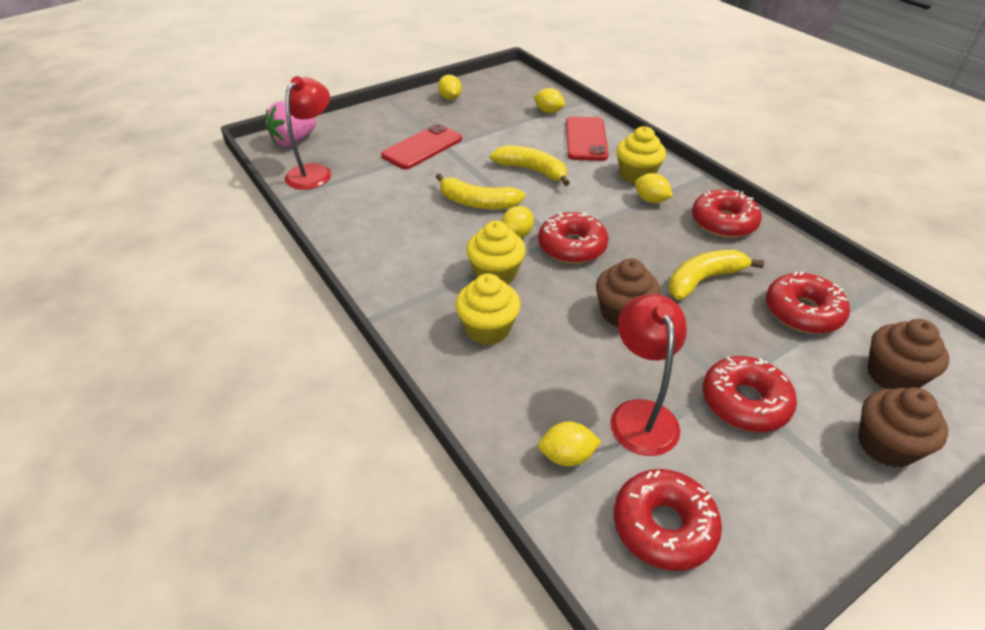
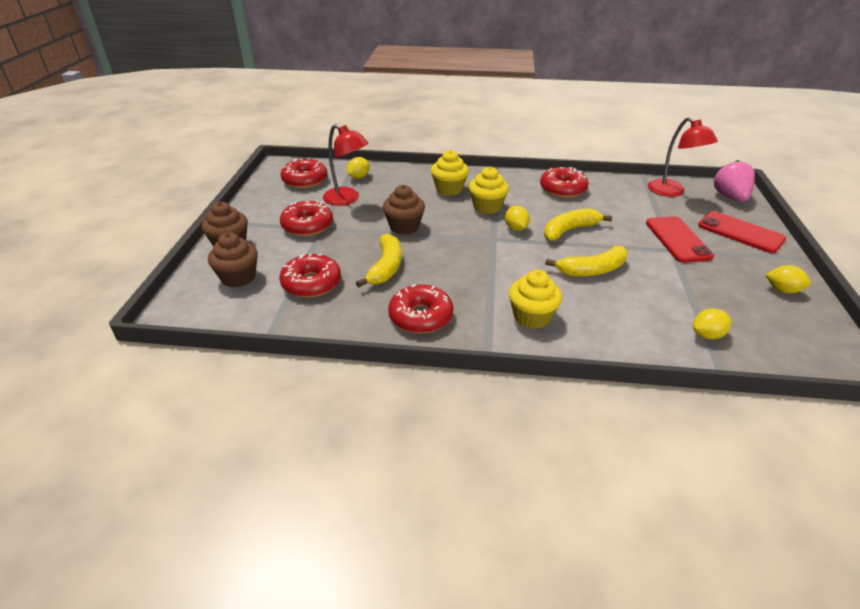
camera: 130 degrees right, 5 degrees down
red donut [538,212,608,264] -> red donut moved to [540,167,589,198]
red phone [566,117,608,161] -> red phone moved to [698,211,786,253]
yellow lemon [635,173,673,203] -> none

